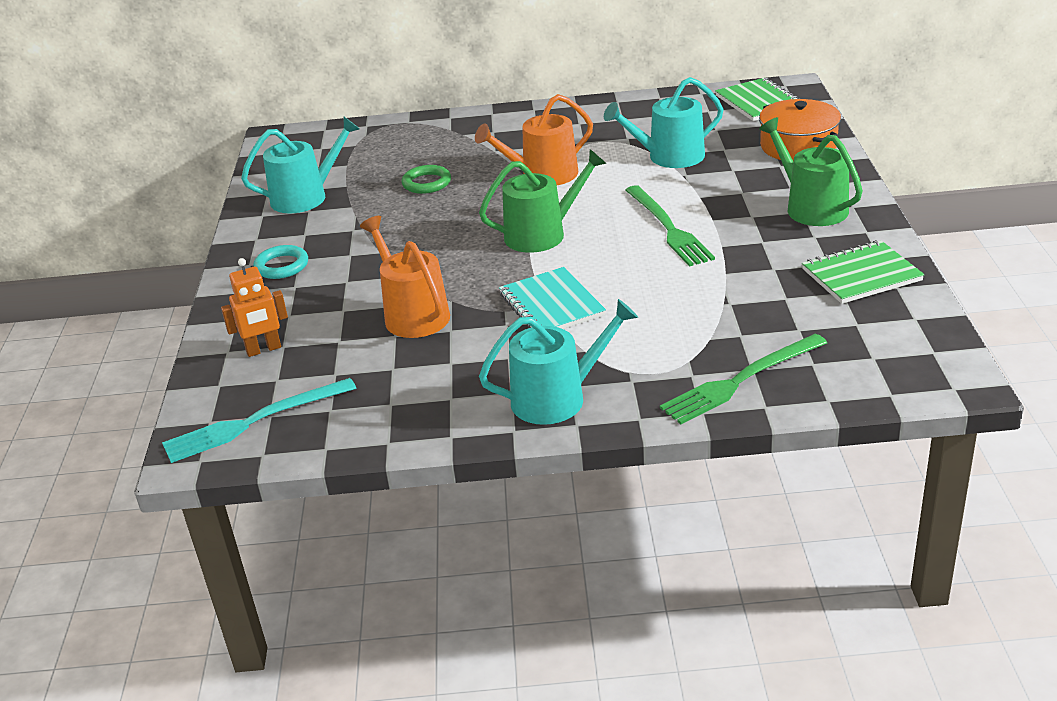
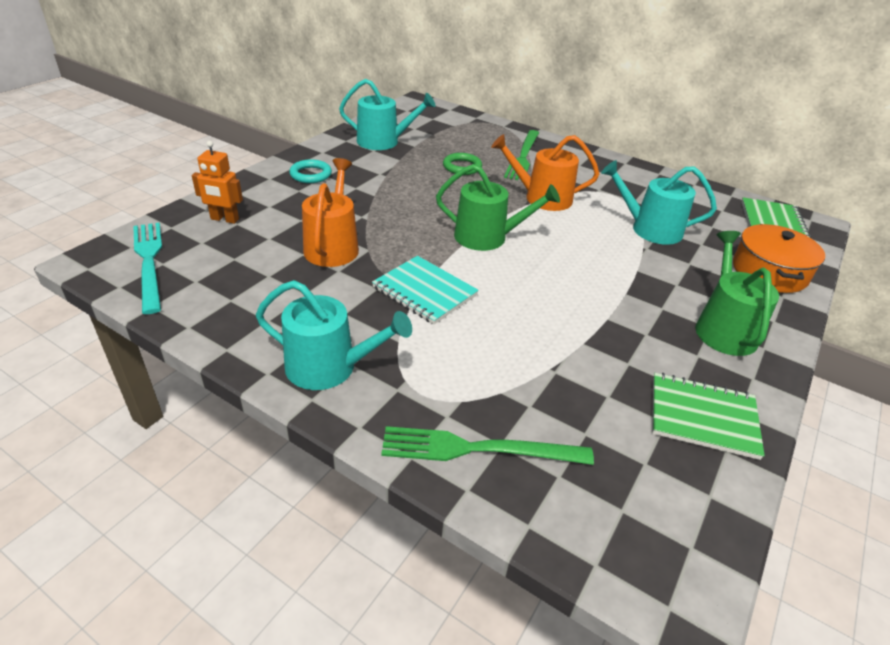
camera: 30 degrees right, 5 degrees up
turquoise fork [162,378,356,463] -> turquoise fork turned 60 degrees clockwise [133,223,162,314]
turquoise notebook [499,267,606,329] -> turquoise notebook turned 60 degrees counterclockwise [372,256,479,325]
green fork [625,185,715,267] -> green fork moved to [504,130,539,181]

